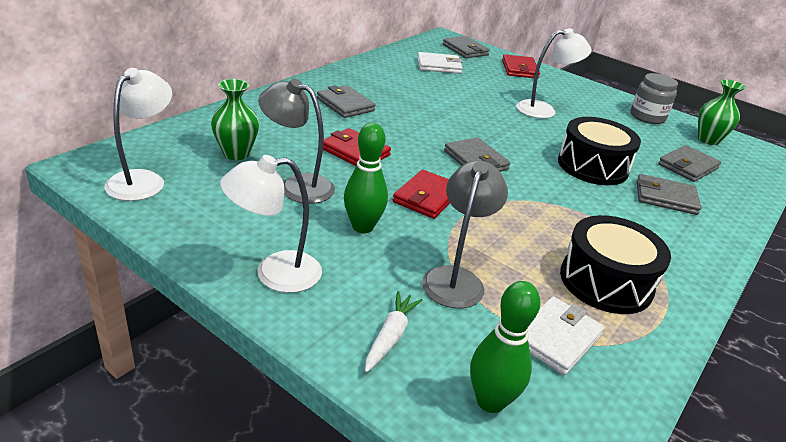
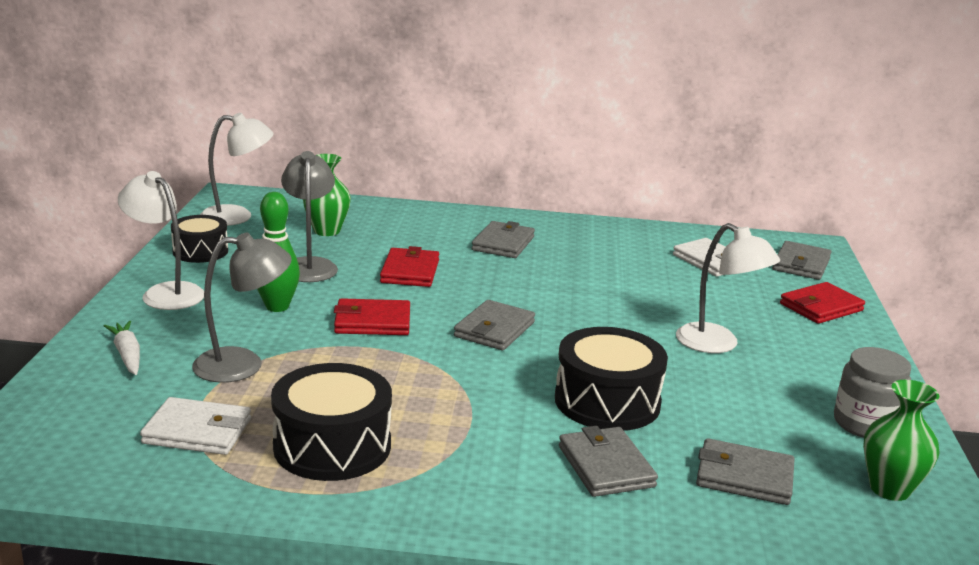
camera: 60 degrees right, 10 degrees down
white carrot [365,291,423,373] -> white carrot turned 105 degrees counterclockwise [104,321,140,375]
green bowling pin [470,281,540,413] -> none
none -> black drum [171,215,228,263]

